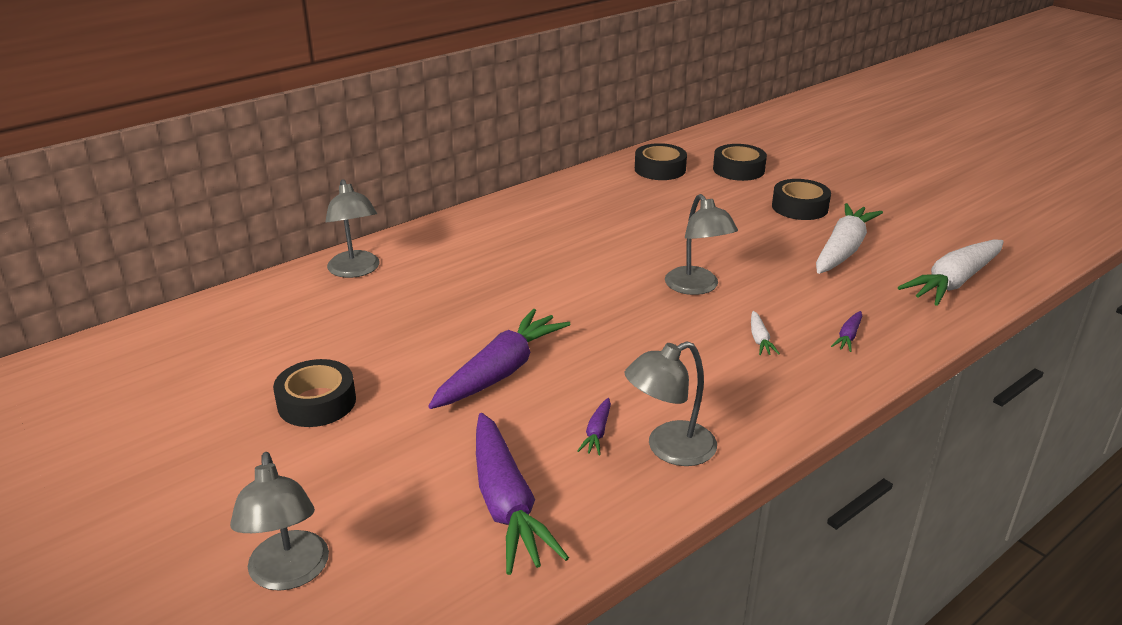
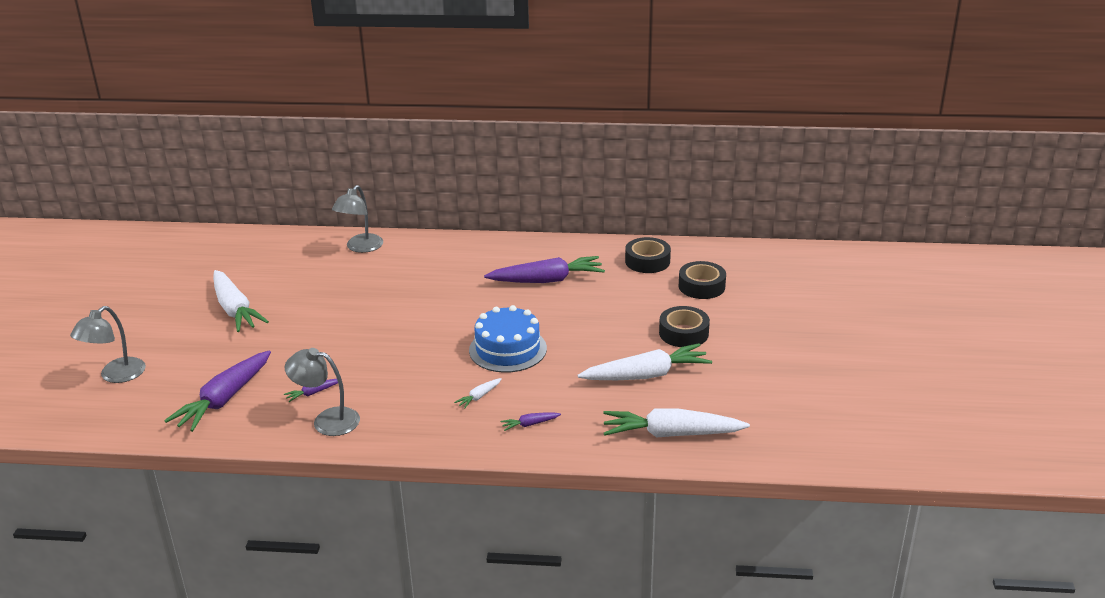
camera: 45 degrees right, 0 degrees up
black tape [273,359,356,427] -> white carrot [213,270,269,332]
purple carrot [428,309,571,409] -> purple carrot moved to [484,256,605,283]
grey lamp [665,194,738,295] -> blue cake [469,305,547,373]

